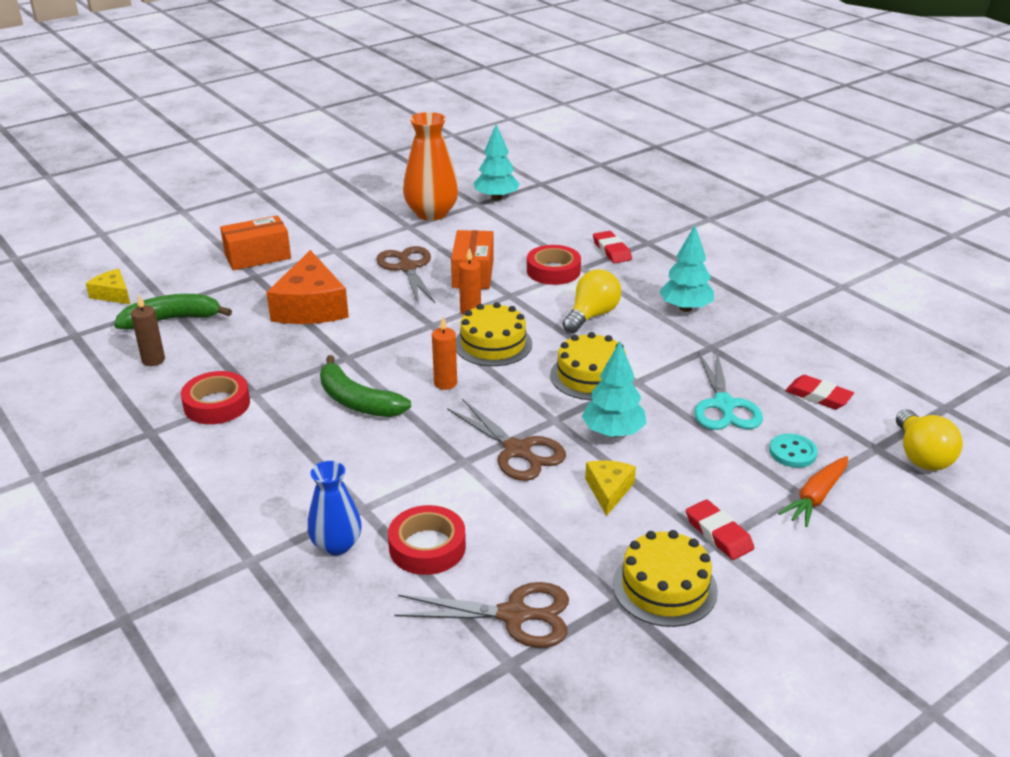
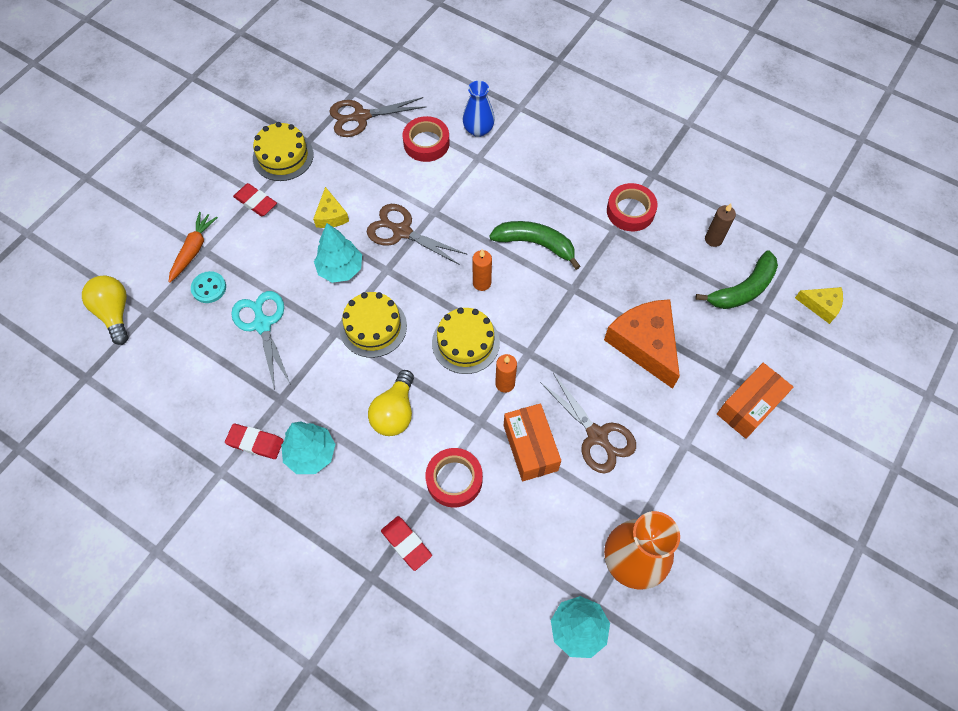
camera: 160 degrees right, 30 degrees up
red eraser [786,375,854,409] -> red eraser moved to [225,424,284,459]

